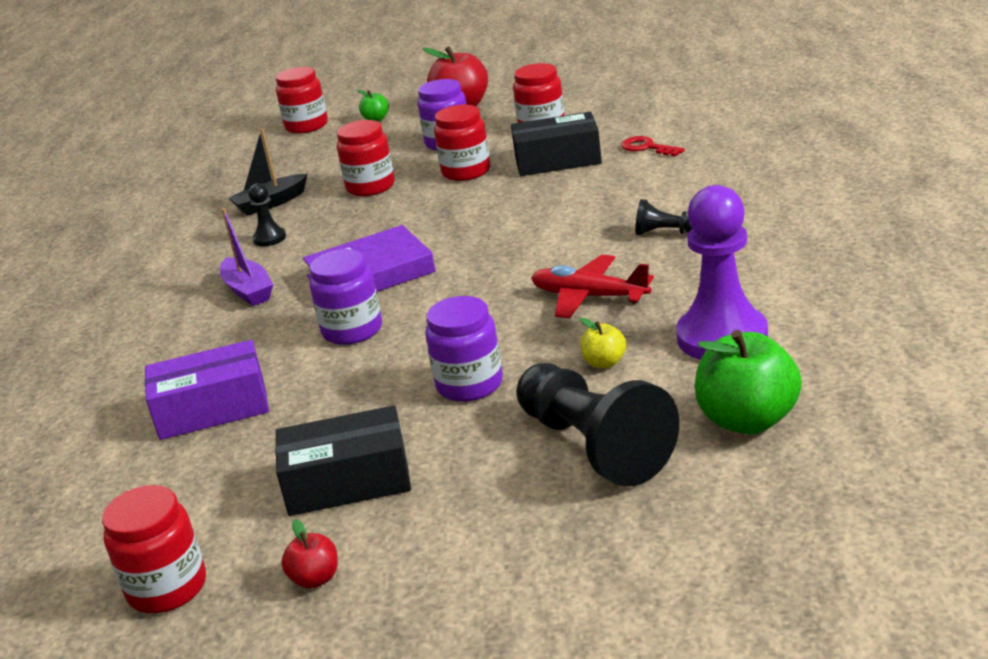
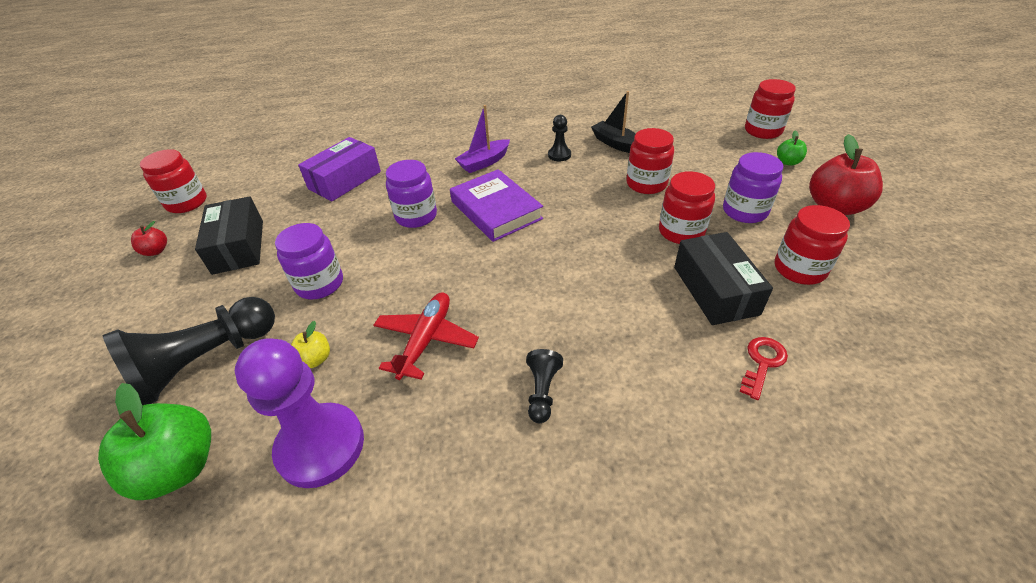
camera: 80 degrees right, 15 degrees up
purple box [145,340,269,440] -> purple box turned 60 degrees clockwise [298,137,381,201]

